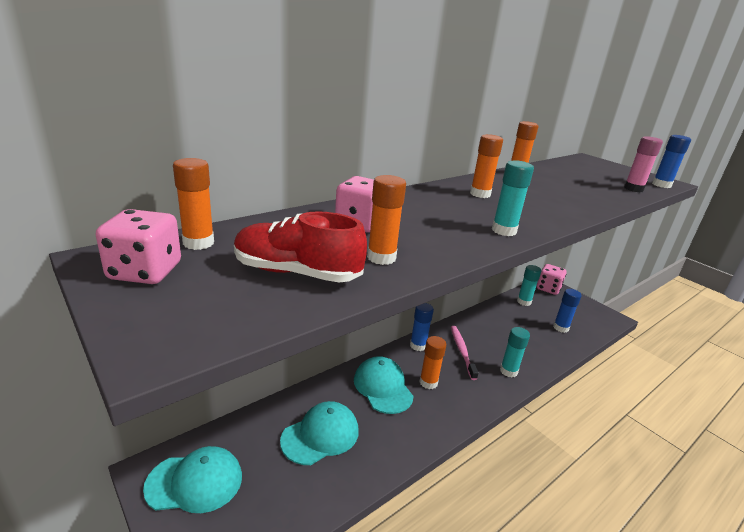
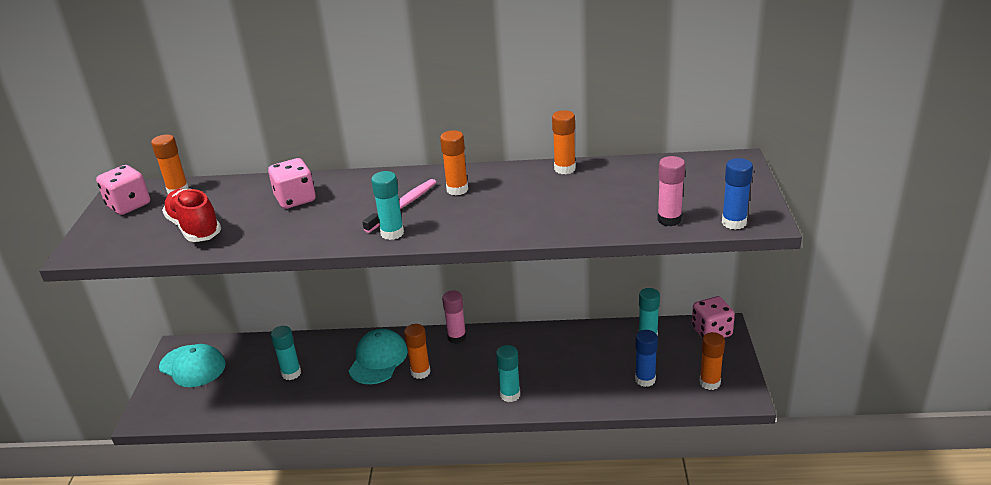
camera: 45 degrees right, 5 degrees up
turquoise cap [280,401,359,465] -> turquoise glue stick [271,326,301,380]
orange glue stick [367,175,406,265] -> orange glue stick moved to [699,332,725,390]
blue glue stick [410,303,434,351] -> pink glue stick [442,291,466,344]
pink toothbrush [451,326,479,380] -> pink toothbrush moved to [362,179,436,233]

